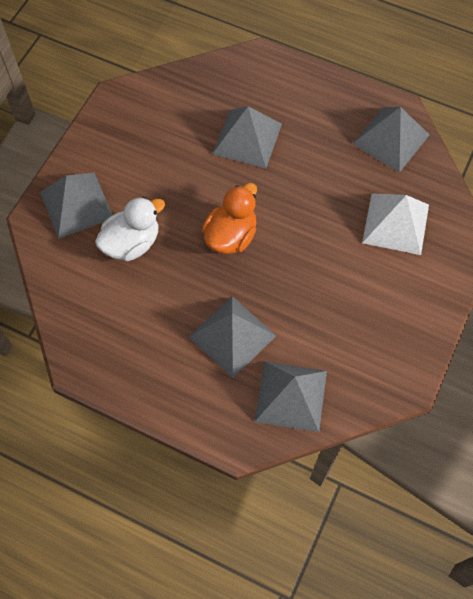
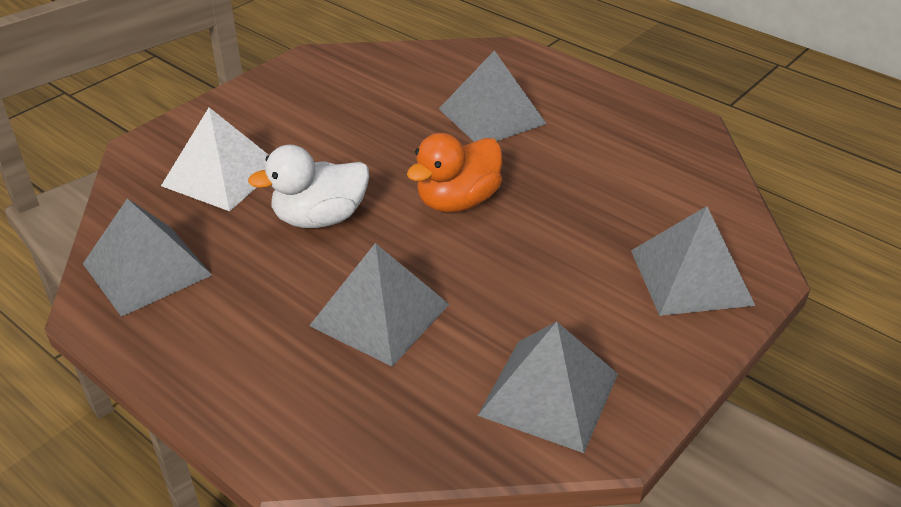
camera: 165 degrees left, 25 degrees down
white duck [95,197,165,261] -> white duck moved to [248,145,369,228]
grey pyramid [254,361,327,432] -> grey pyramid moved to [478,322,618,453]

